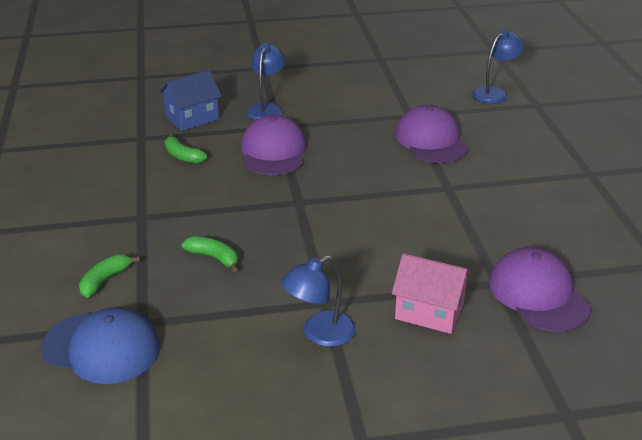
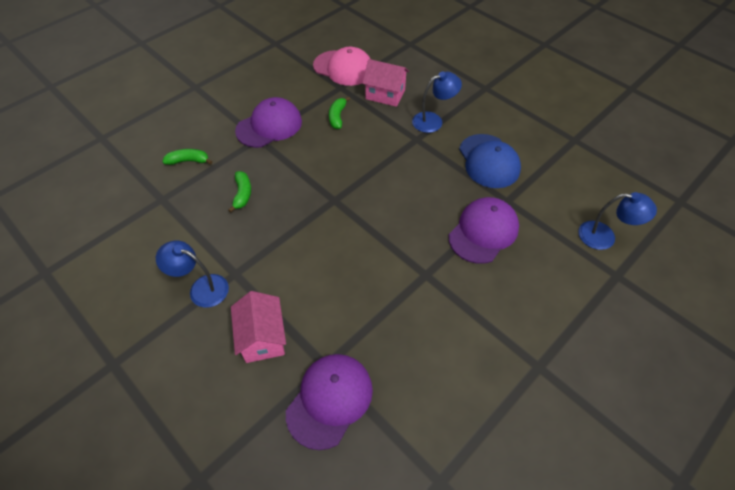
camera: 55 degrees right, 20 degrees up
blue cap [41,307,160,384] -> blue cap moved to [459,134,521,188]
blue house [159,70,222,131] -> pink house [362,59,409,107]
purple cap [241,115,307,175] -> purple cap moved to [235,97,302,148]
none -> pink cap [313,47,370,86]

